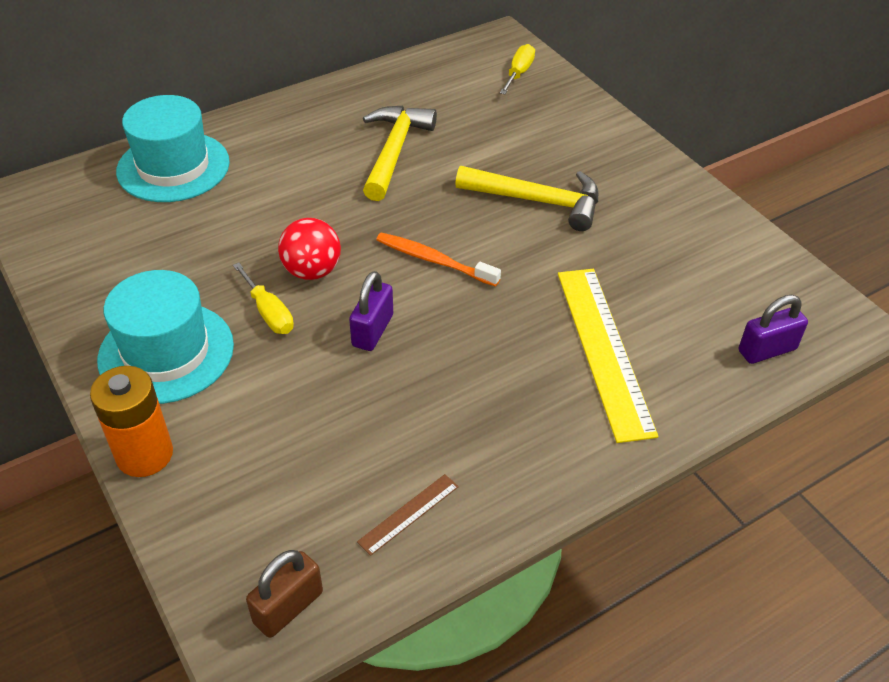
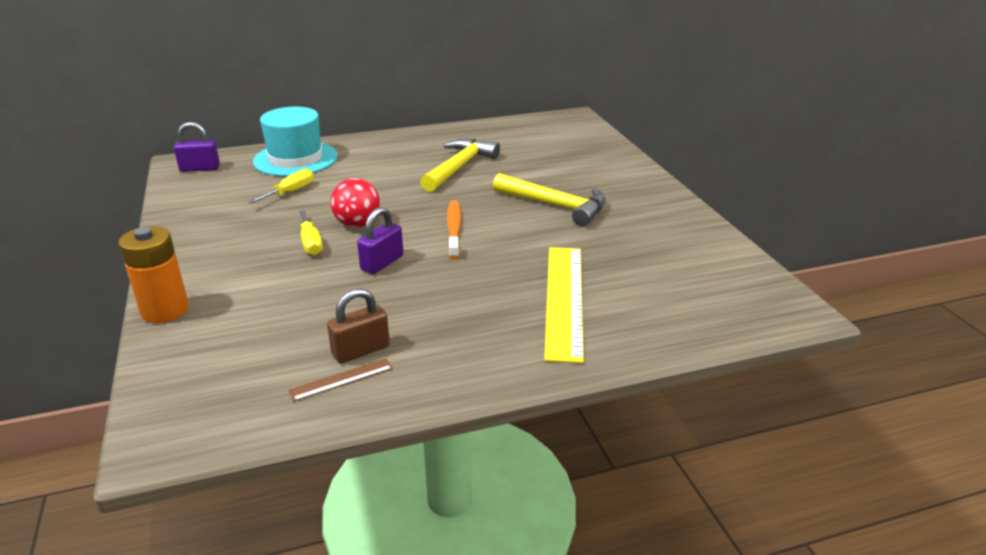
camera: 15 degrees right, 15 degrees down
turquoise hat [97,270,234,404] -> none
brown padlock [246,550,323,638] -> brown padlock moved to [327,288,390,363]
orange toothbrush [376,233,501,287] -> orange toothbrush turned 45 degrees clockwise [447,200,461,259]
yellow screwdriver [500,44,535,94] -> yellow screwdriver moved to [248,169,314,204]
purple padlock [739,295,808,364] -> purple padlock moved to [174,122,220,172]

